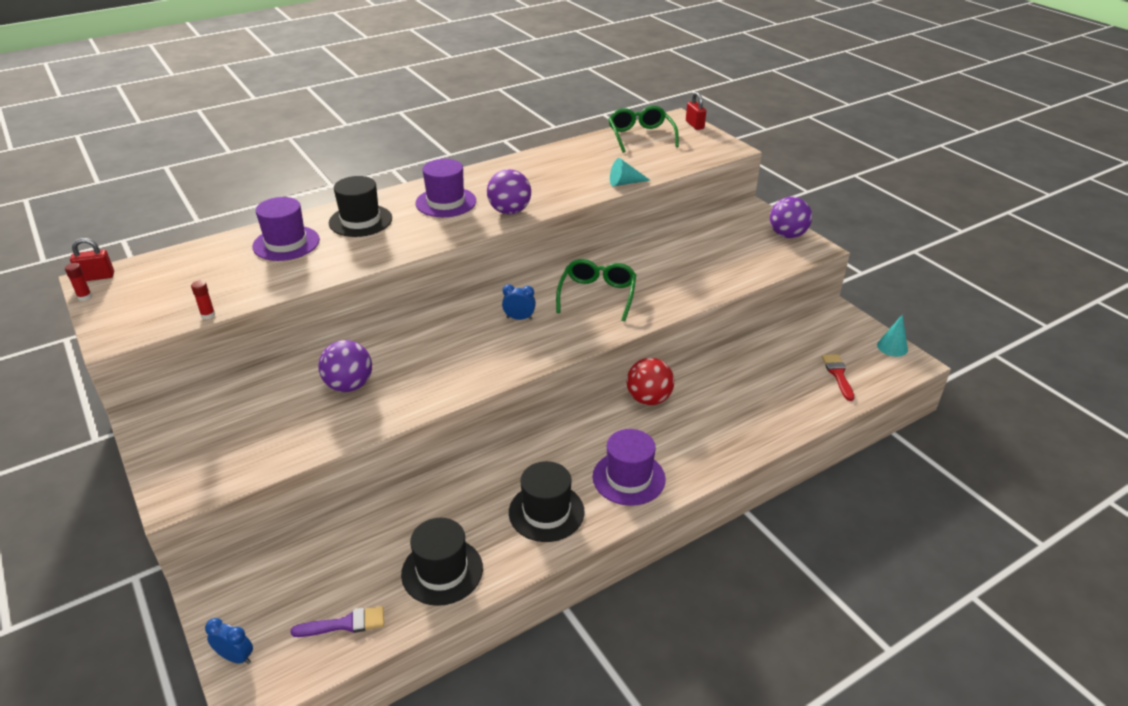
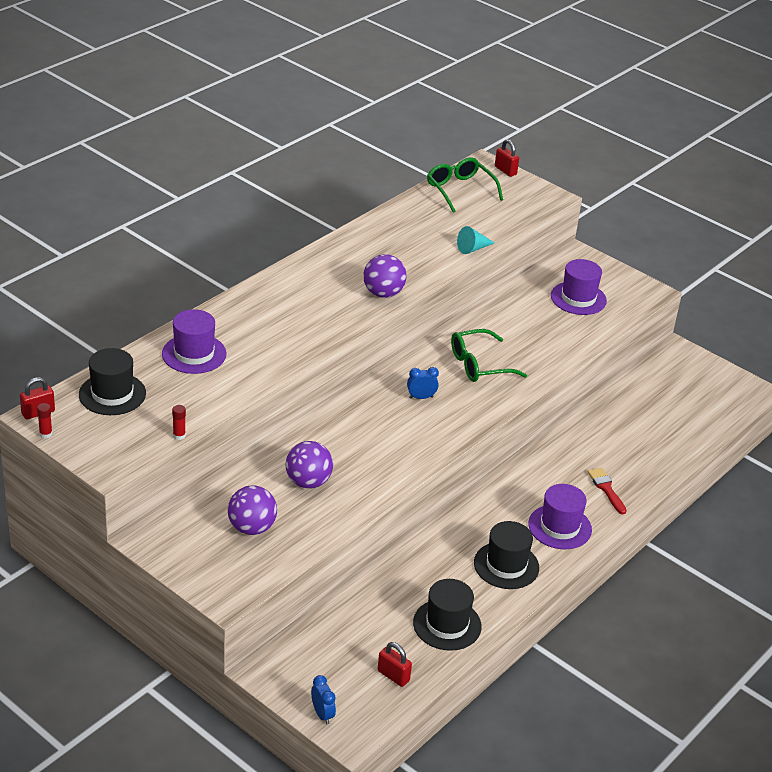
camera: 20 degrees left, 0 degrees up
blue clock [205,618,253,664] -> blue clock turned 60 degrees clockwise [311,675,336,725]
purple brush [291,606,384,637] -> red padlock [378,642,412,687]
black hat [329,176,392,237] -> black hat moved to [79,348,146,415]
purple hat [415,159,476,217] -> purple hat moved to [551,259,607,315]
green glasses [556,259,636,321] -> green glasses turned 105 degrees counterclockwise [451,329,527,382]
red ball [627,358,674,405] -> none
purple ball [770,197,812,238] -> purple ball moved to [228,485,277,535]
red brush [822,354,854,401] -> red brush moved to [588,468,627,514]
turquoise cone [877,315,908,357] -> none

